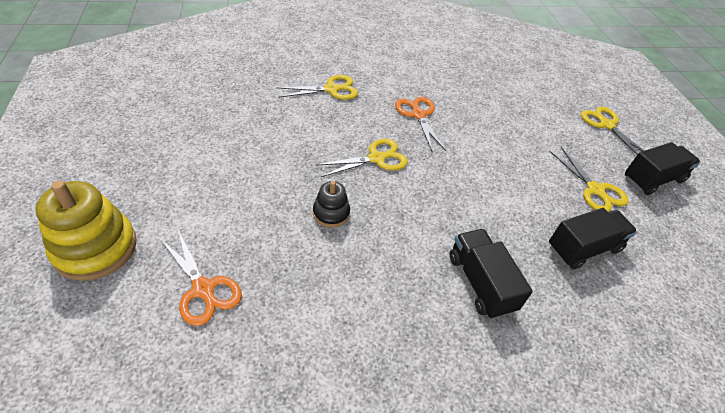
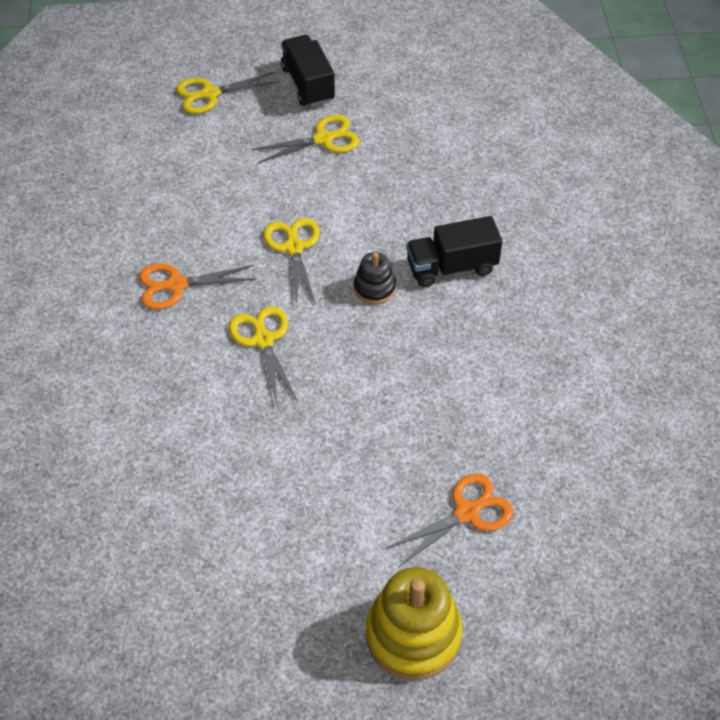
camera: 80 degrees left, 5 degrees up
yellow scissors [276,75,358,100] -> yellow scissors moved to [263,218,320,304]
black stacking toy [313,181,350,228] -> black stacking toy moved to [354,252,396,304]
black truck [549,208,637,270] -> none

